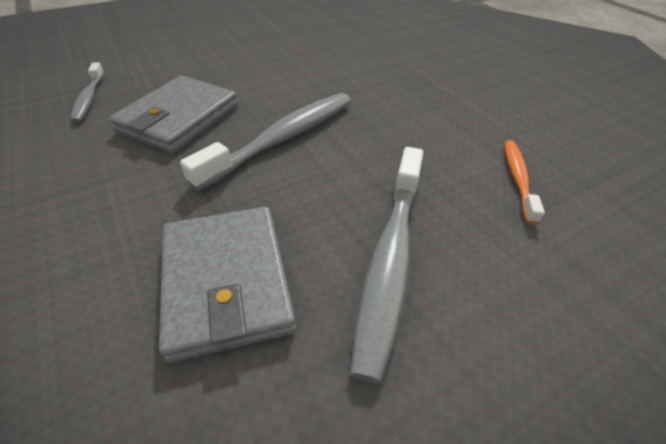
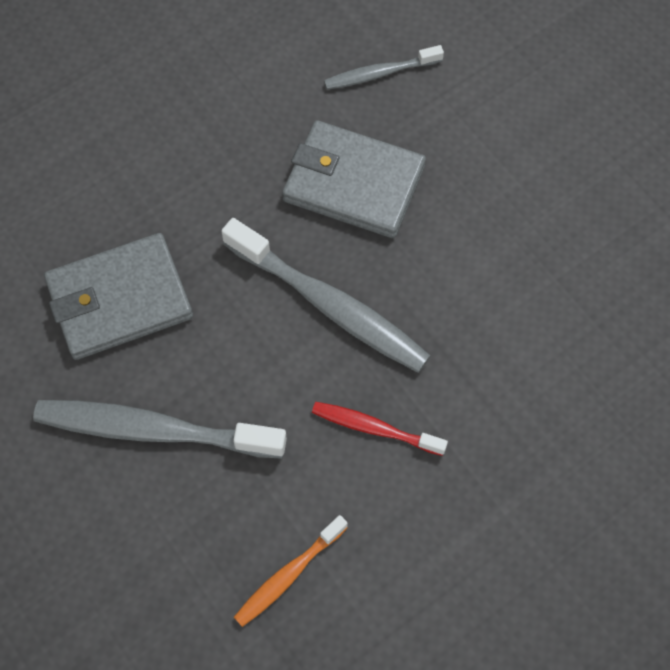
camera: 85 degrees right, 20 degrees up
orange toothbrush [504,140,545,225] -> orange toothbrush turned 135 degrees clockwise [234,515,348,627]
none -> red toothbrush [312,402,448,456]

